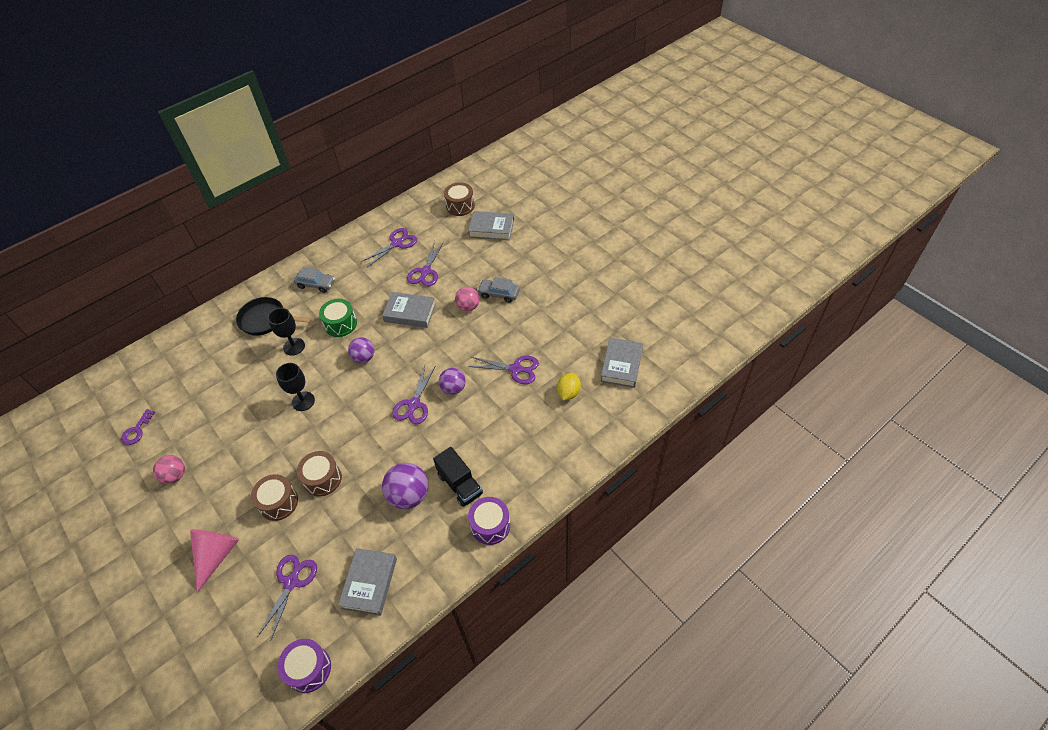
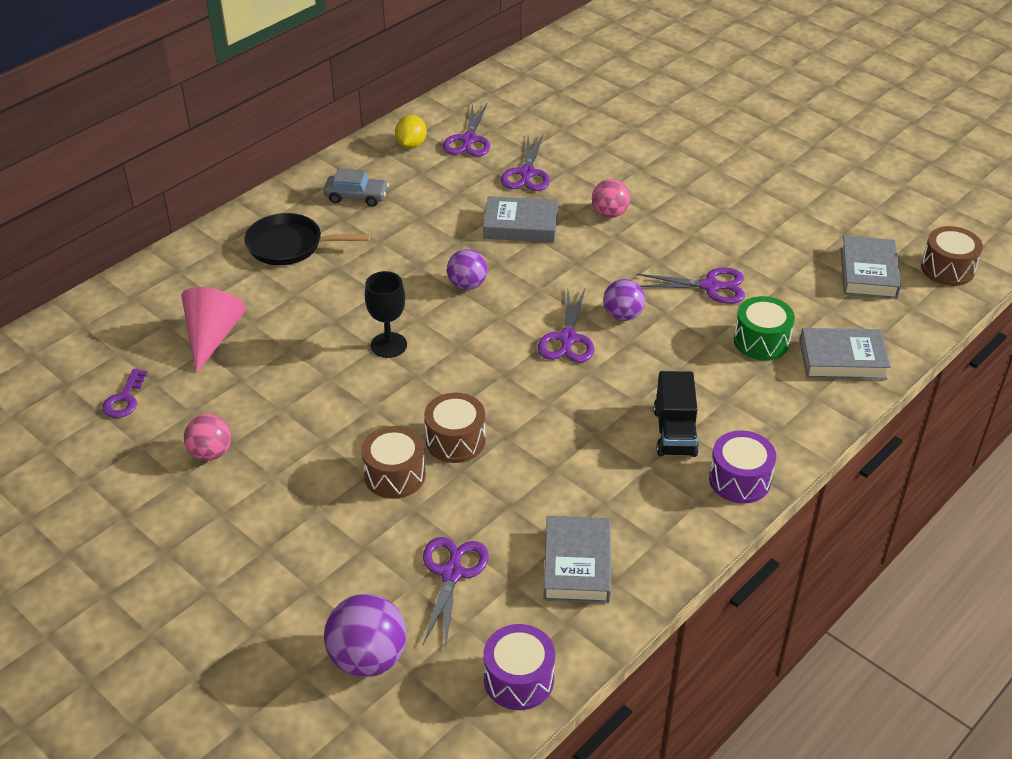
camera: 10 degrees left, 10 degrees down
pink cone [190,529,240,593] -> pink cone moved to [181,287,246,373]
black goblet [268,308,305,356] -> none
green drum [319,299,357,337] -> green drum moved to [734,296,795,360]
purple scissors [361,228,417,267] -> purple scissors turned 150 degrees clockwise [443,103,490,157]
purple ball [382,463,428,509] -> purple ball moved to [324,594,407,677]
black truck [433,447,483,507] -> black truck turned 45 degrees clockwise [654,371,699,457]
brown drum [444,182,475,216] -> brown drum moved to [921,226,983,286]
grey book [468,211,514,240] -> grey book moved to [800,328,891,380]
grey car [477,277,520,303] -> none
yellow lemon [557,373,581,401] -> yellow lemon moved to [395,115,427,149]

